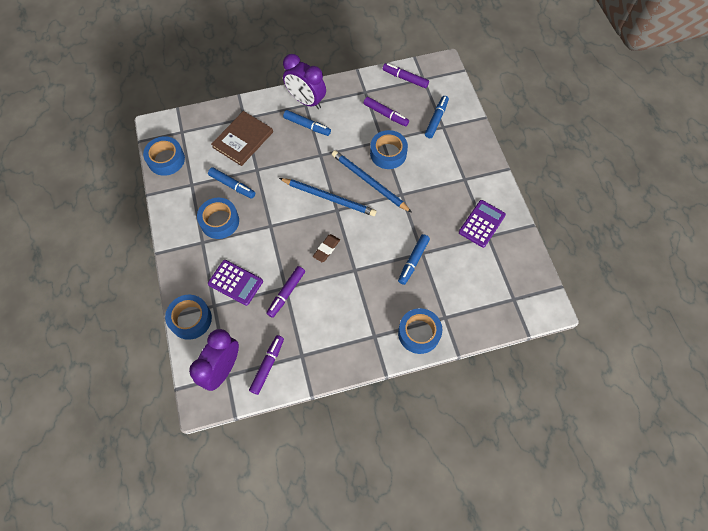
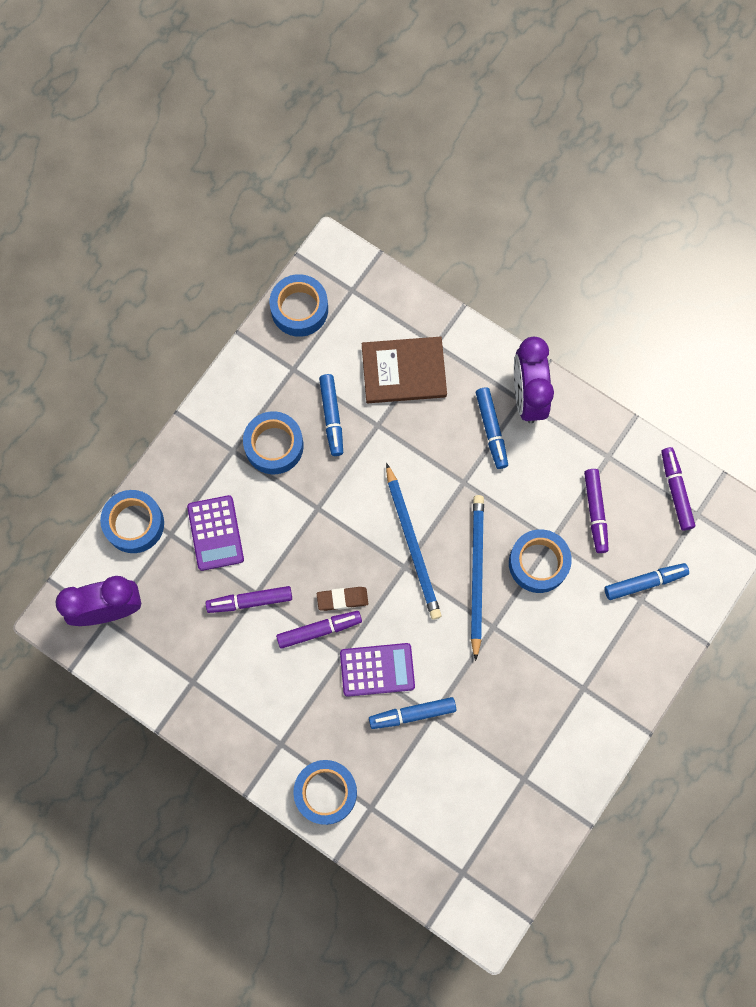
camera: 50 degrees right, 10 degrees up
purple marker [249,335,284,395] -> purple marker moved to [276,611,362,649]
purple calculator [459,200,506,248] -> purple calculator moved to [340,643,415,697]

